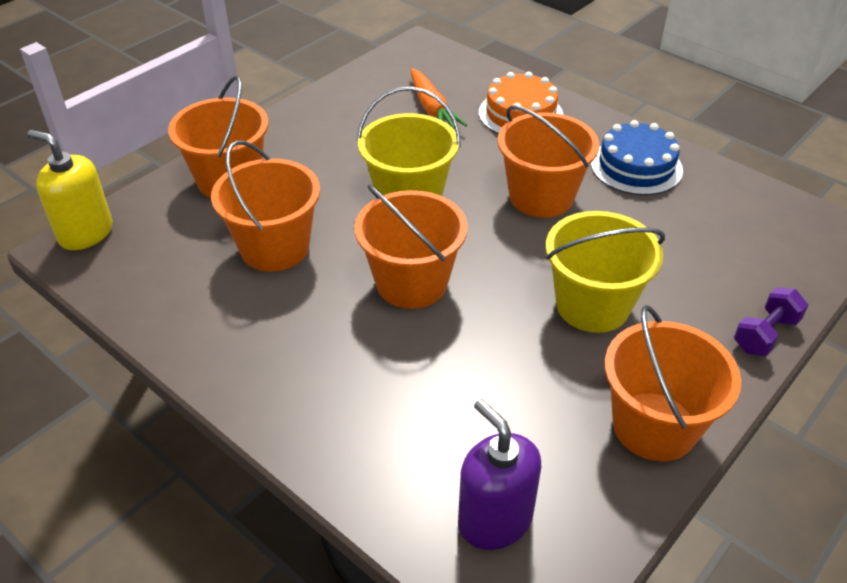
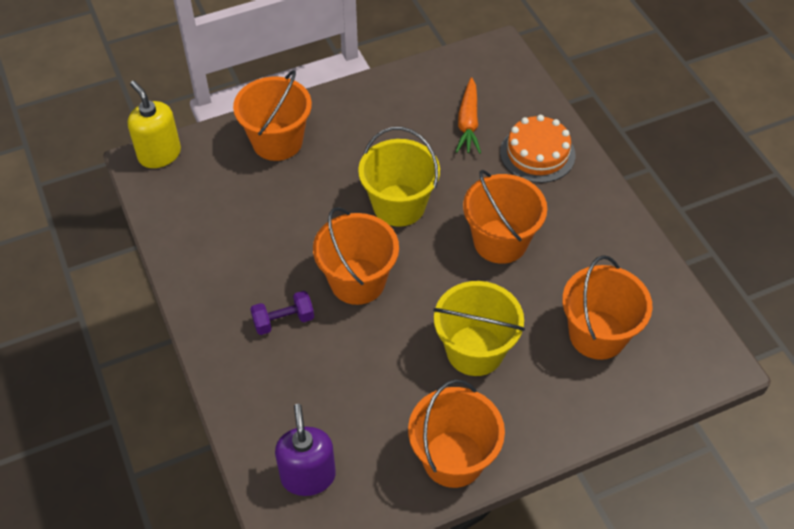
camera: 25 degrees right, 10 degrees up
orange bucket [211,140,320,272] -> orange bucket moved to [562,255,653,360]
blue cake [591,120,683,195] -> none
purple dumbbell [734,287,808,356] -> purple dumbbell moved to [250,291,314,335]

